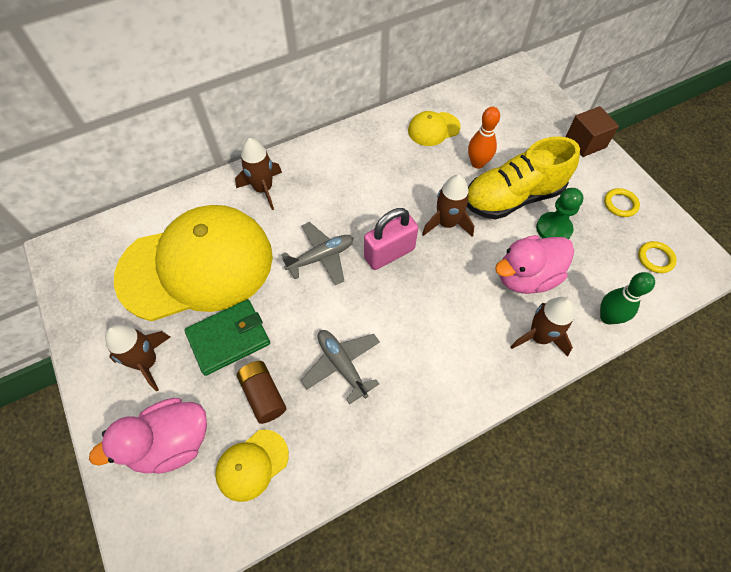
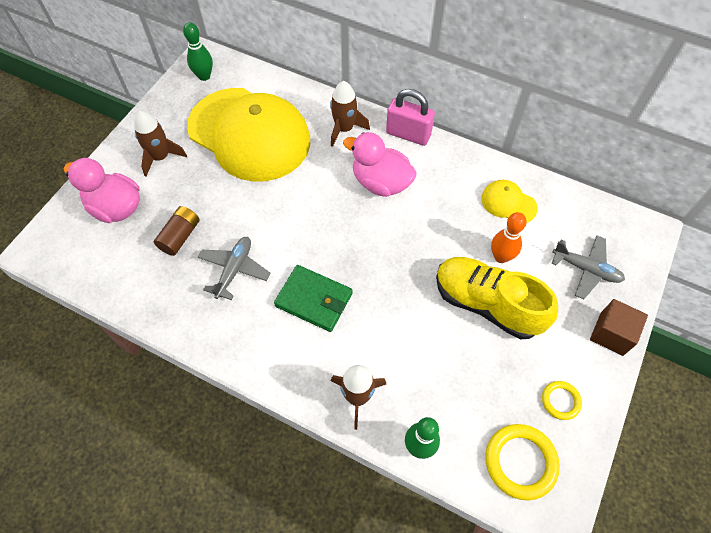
camera: 55 degrees right, 0 degrees up
green wallet [184,299,270,376] -> green wallet moved to [274,265,353,332]
yellow cap [215,429,289,502] -> none
grey plane [281,222,353,285] -> grey plane moved to [551,235,625,299]
pink padlock [364,208,418,270] -> pink padlock moved to [386,89,435,146]
brown rocket [422,175,474,237] -> none
pink duck [495,235,574,294] -> pink duck moved to [343,132,417,197]
green pawn [536,188,583,239] -> none
yellow ring [638,241,677,273] -> yellow ring [485,424,560,500], size x1.77
none -> green bowling pin [183,22,213,81]

